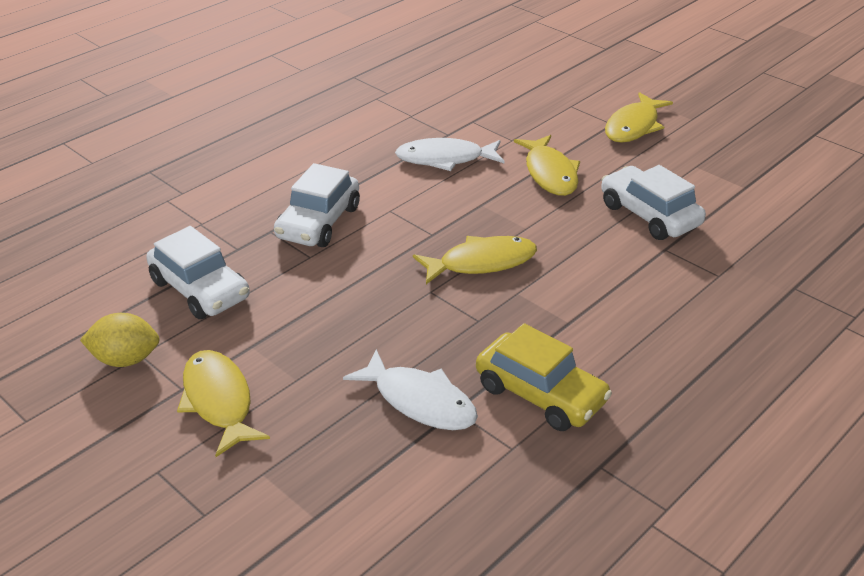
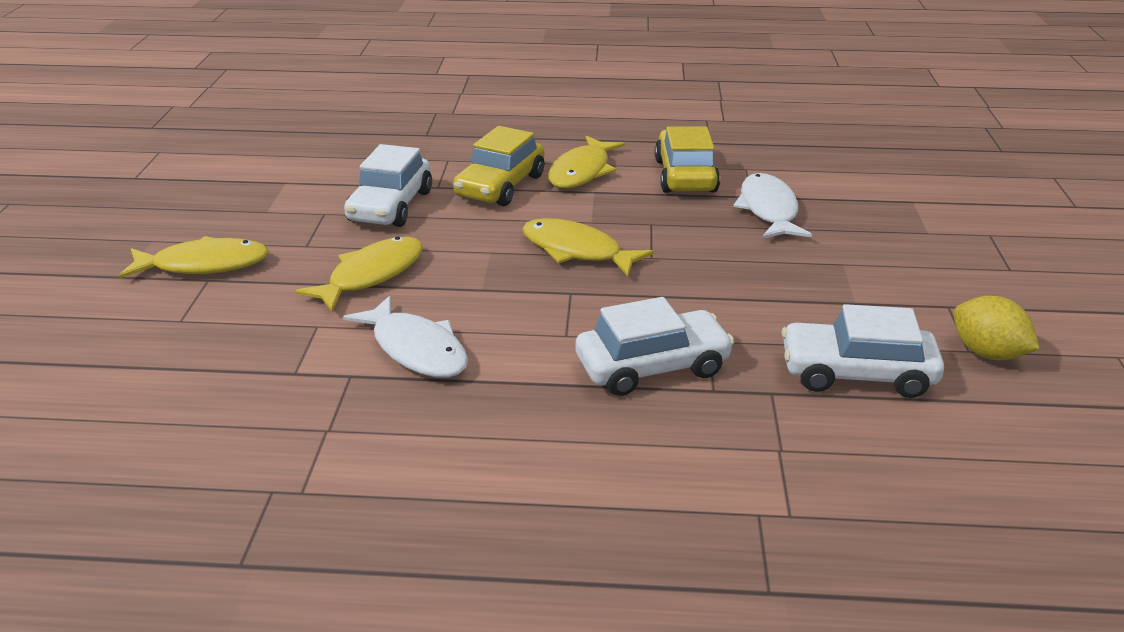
camera: 130 degrees left, 5 degrees down
white car [146,226,250,319] -> white car turned 90 degrees counterclockwise [781,304,944,398]
yellow fish [177,350,270,457] -> yellow fish moved to [548,136,625,188]
none -> yellow car [453,126,544,206]

